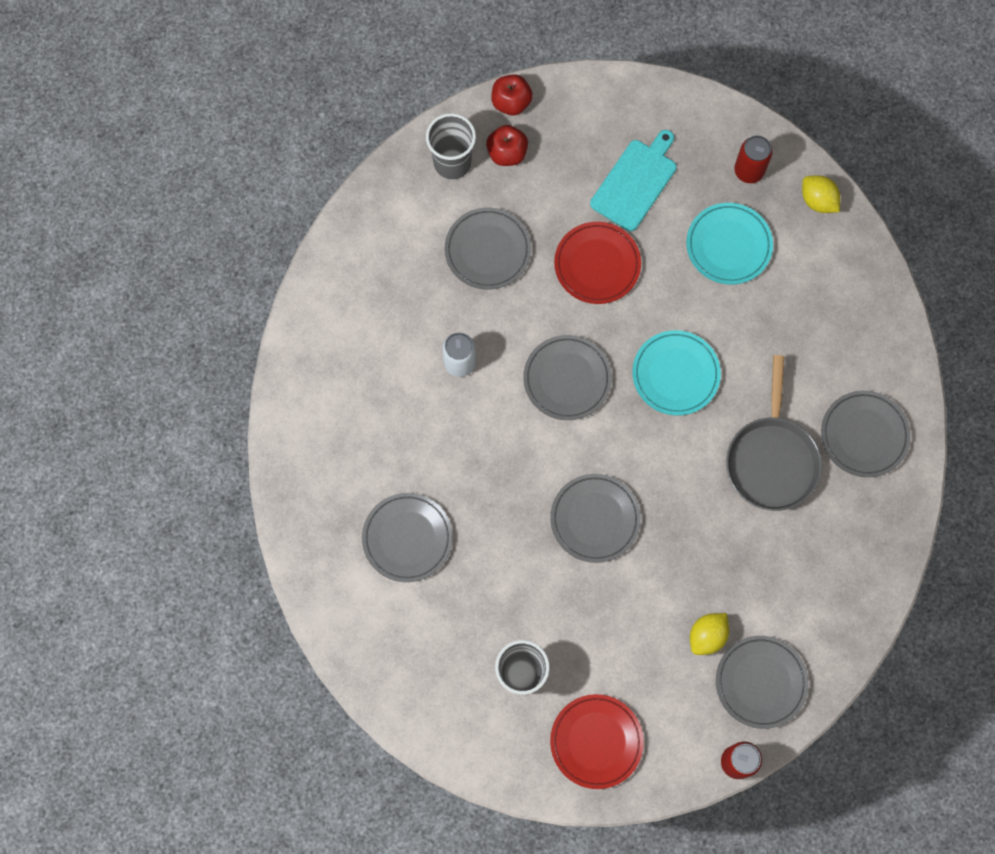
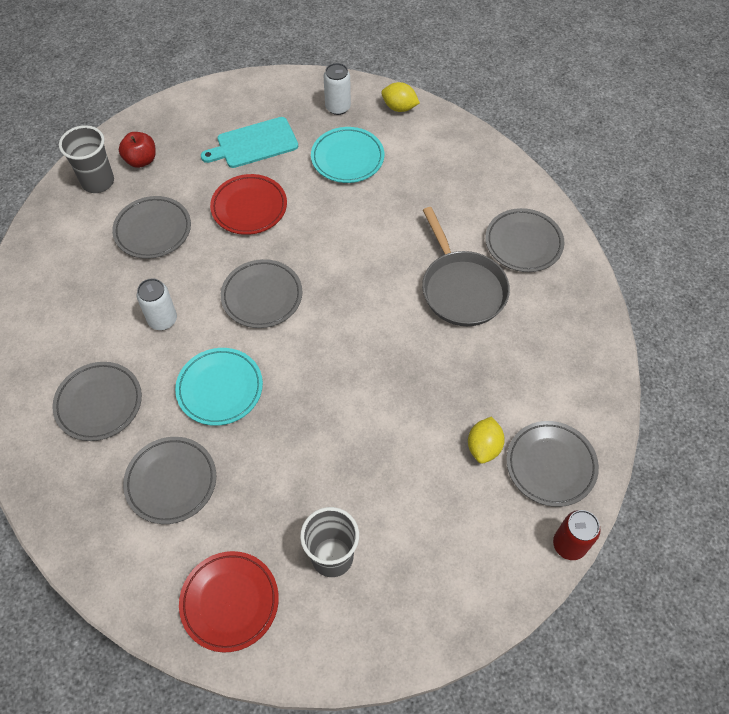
camera: 25 degrees left, 15 degrees down
red apple [491,74,533,116] -> none
grey plate [550,474,641,563] -> grey plate moved to [52,362,142,441]
red plate [550,694,644,789] -> red plate moved to [179,551,279,652]
turquoise cutting board [590,130,677,231] -> turquoise cutting board turned 120 degrees counterclockwise [201,117,298,168]
turquoise plate [632,330,721,416] -> turquoise plate moved to [175,348,263,426]
red can [734,135,773,183] -> white can [324,63,351,115]

